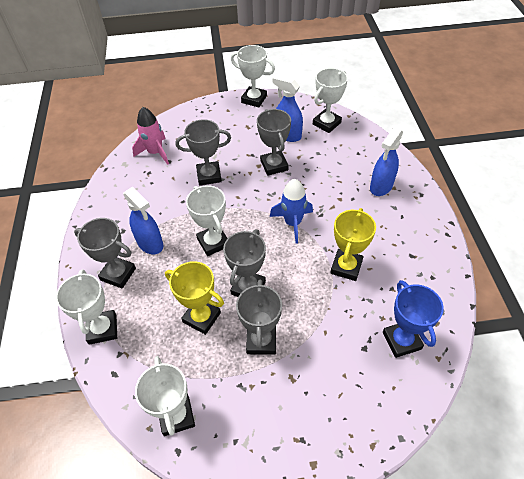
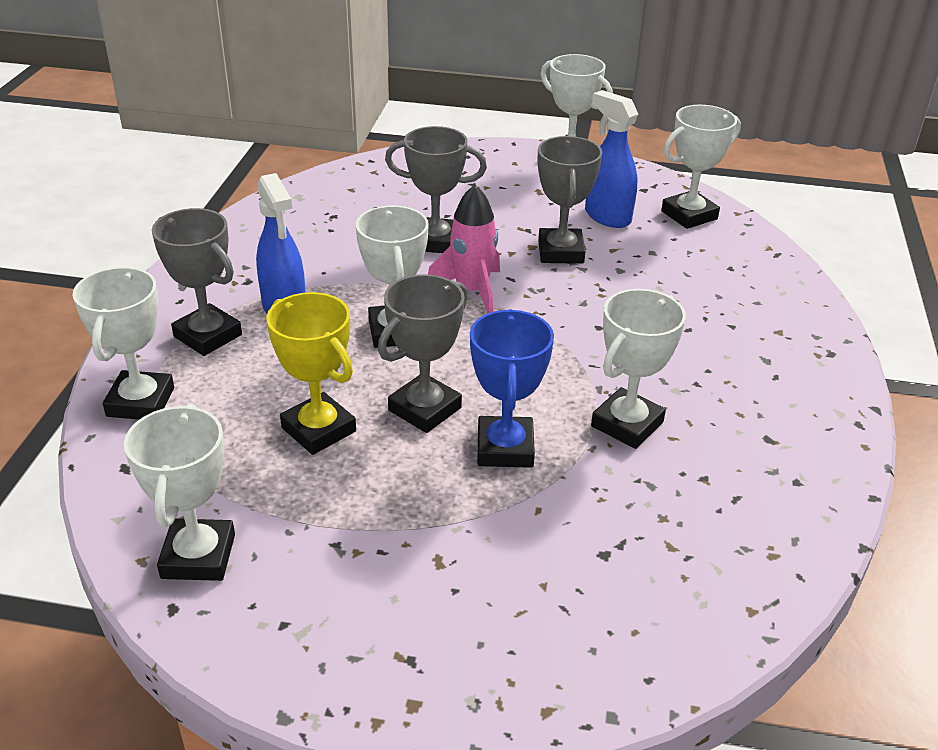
camera: 15 degrees right, 15 degrees down
pink rocket [132,107,169,165] -> pink rocket moved to [428,185,500,313]
grey trophy [236,280,282,354] -> none
blue rocket [270,179,313,244] -> none
yellow trophy [330,208,376,281] -> white trophy [591,289,686,449]
blue spray bottle [370,128,403,196] -> none
blue trophy [383,280,444,358] -> blue trophy moved to [470,309,554,468]

